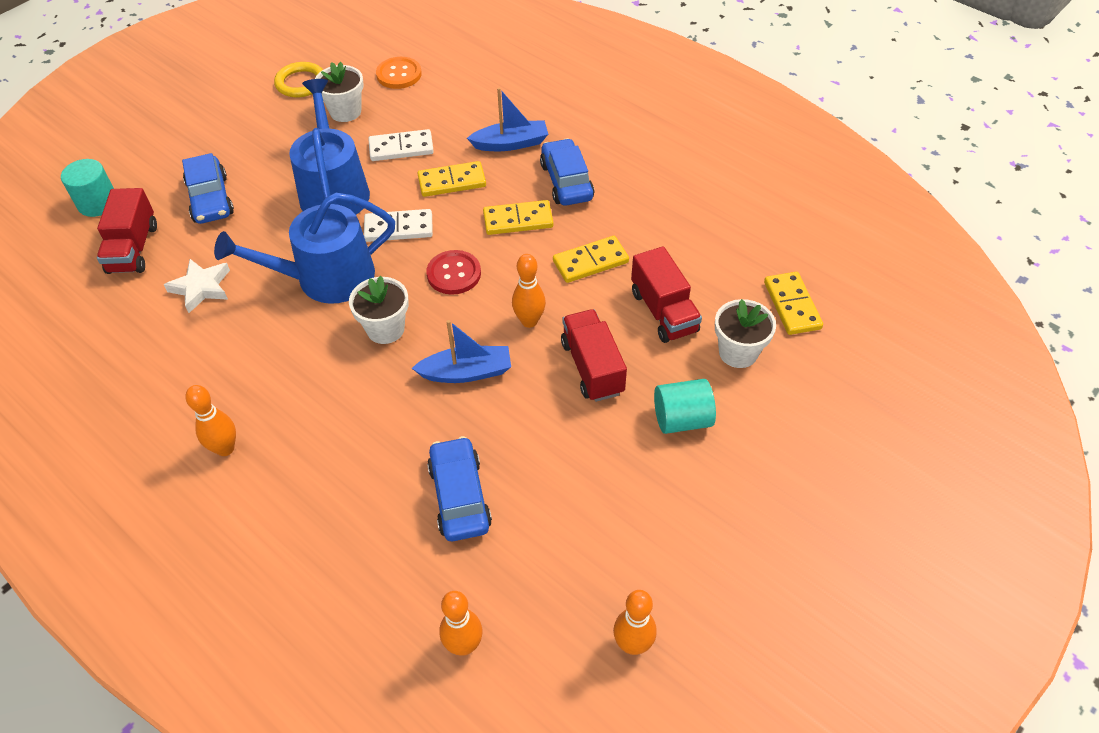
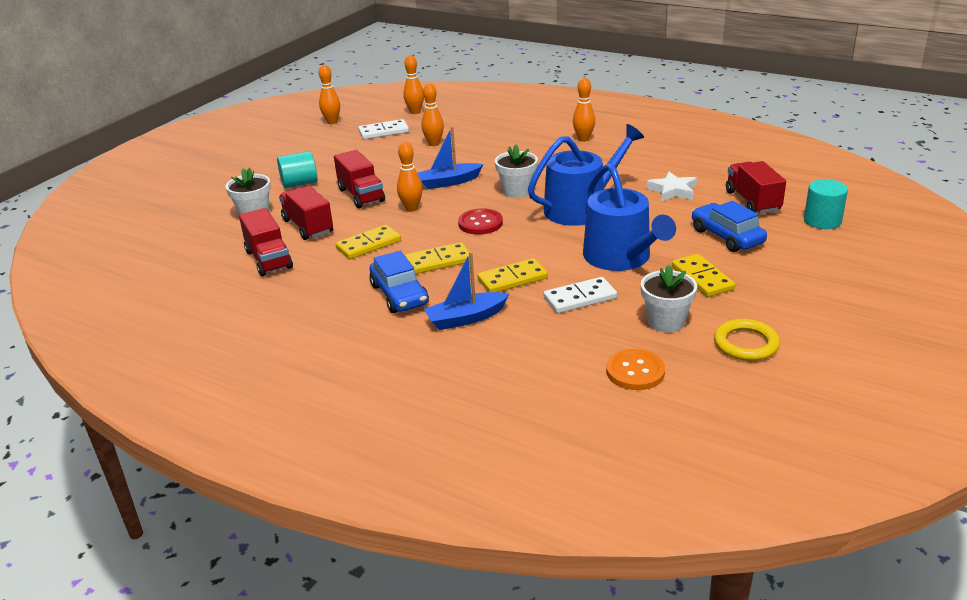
camera: 170 degrees right, 20 degrees down
white domino [364,209,433,242] -> white domino moved to [358,119,409,139]
blue car [427,436,492,541] -> orange bowling pin [422,83,444,146]
yellow domino [764,272,823,335] -> yellow domino moved to [672,254,735,297]
none -> red truck [239,208,293,276]

